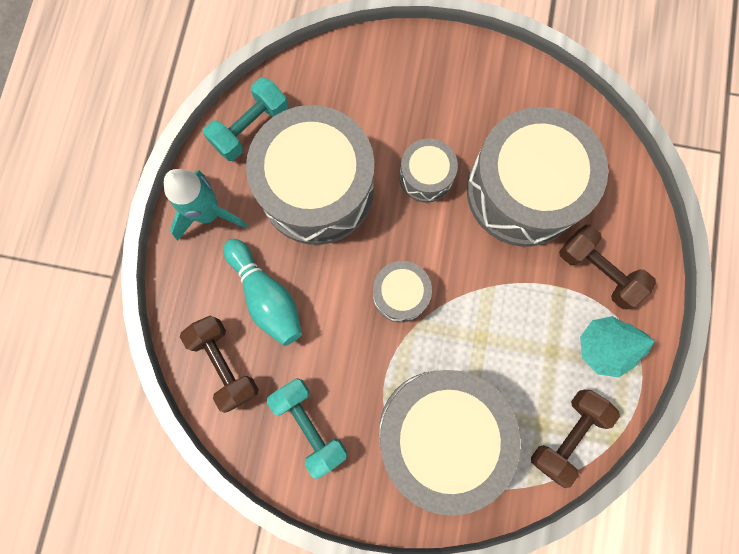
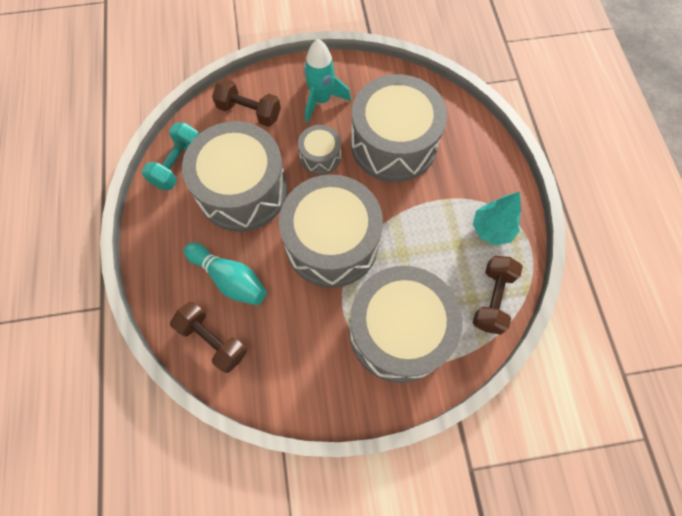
camera: 20 degrees left, 10 degrees down
turquoise rocket [164,169,247,241] -> turquoise rocket moved to [304,39,351,123]
turquoise dumbbell [267,379,347,479] -> none
grey drum [373,261,432,322] -> grey drum [279,174,383,288], size x2.11
brown dumbbell [559,225,656,309] -> brown dumbbell moved to [212,79,281,127]

